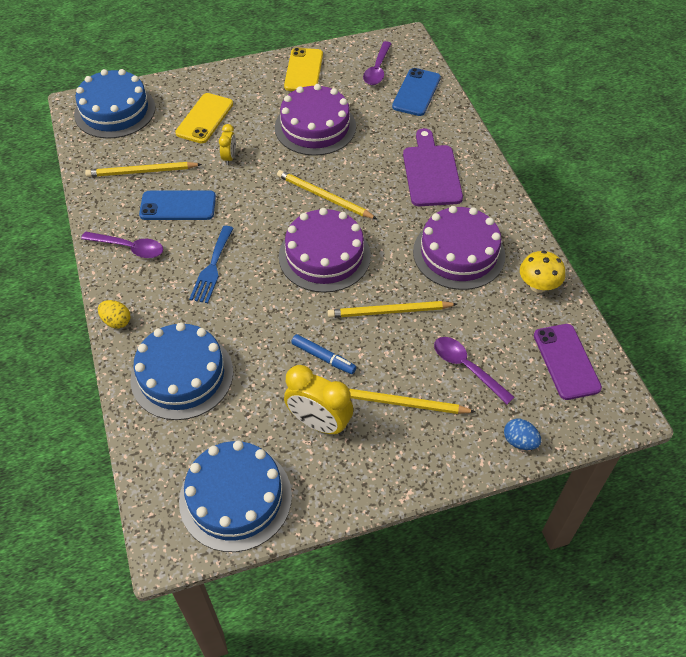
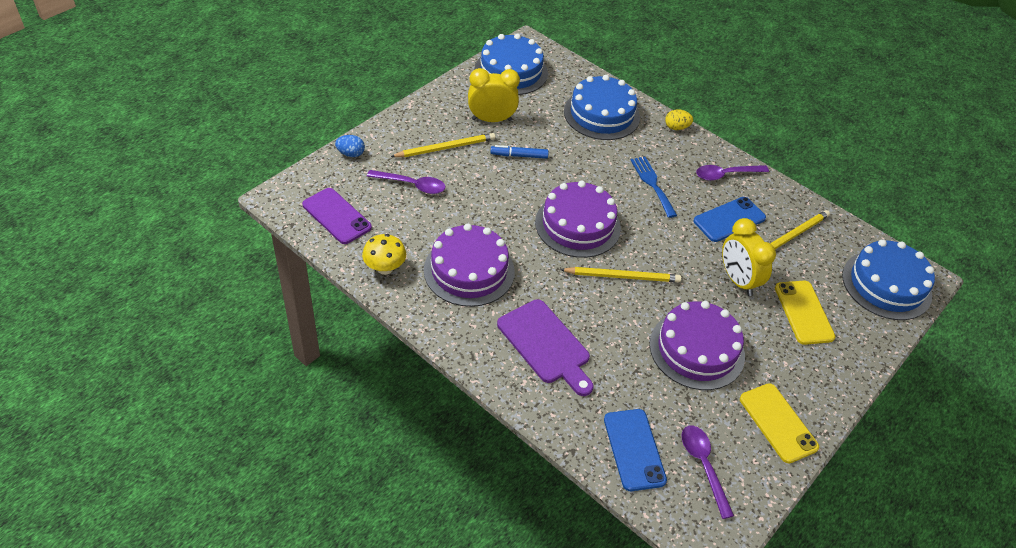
camera: 145 degrees right, 5 degrees down
yellow clock [219,124,236,165] -> yellow clock [722,218,776,296], size x1.86
yellow pencil [328,301,457,318] -> none

